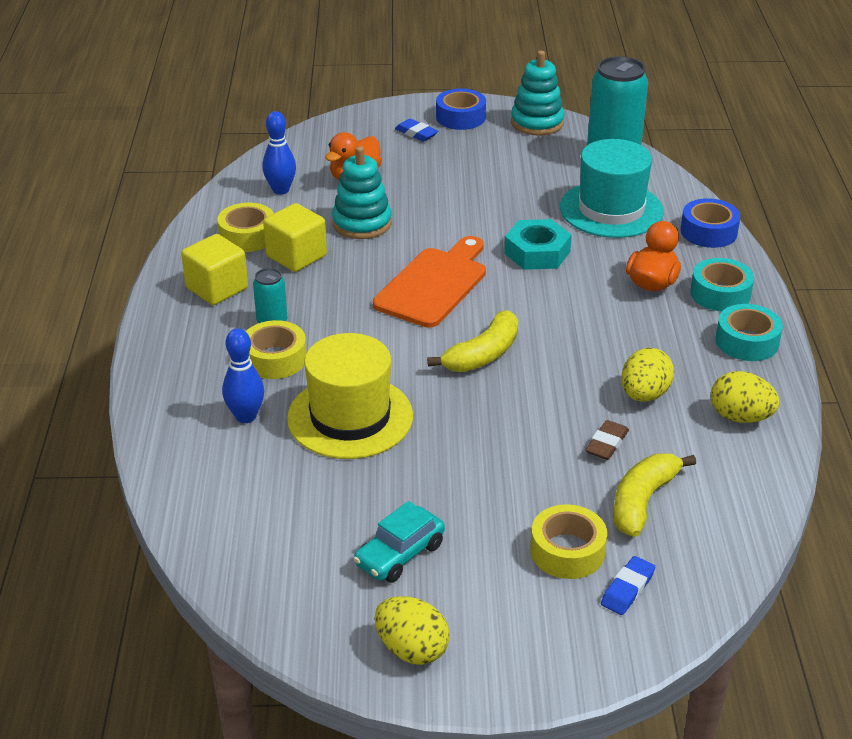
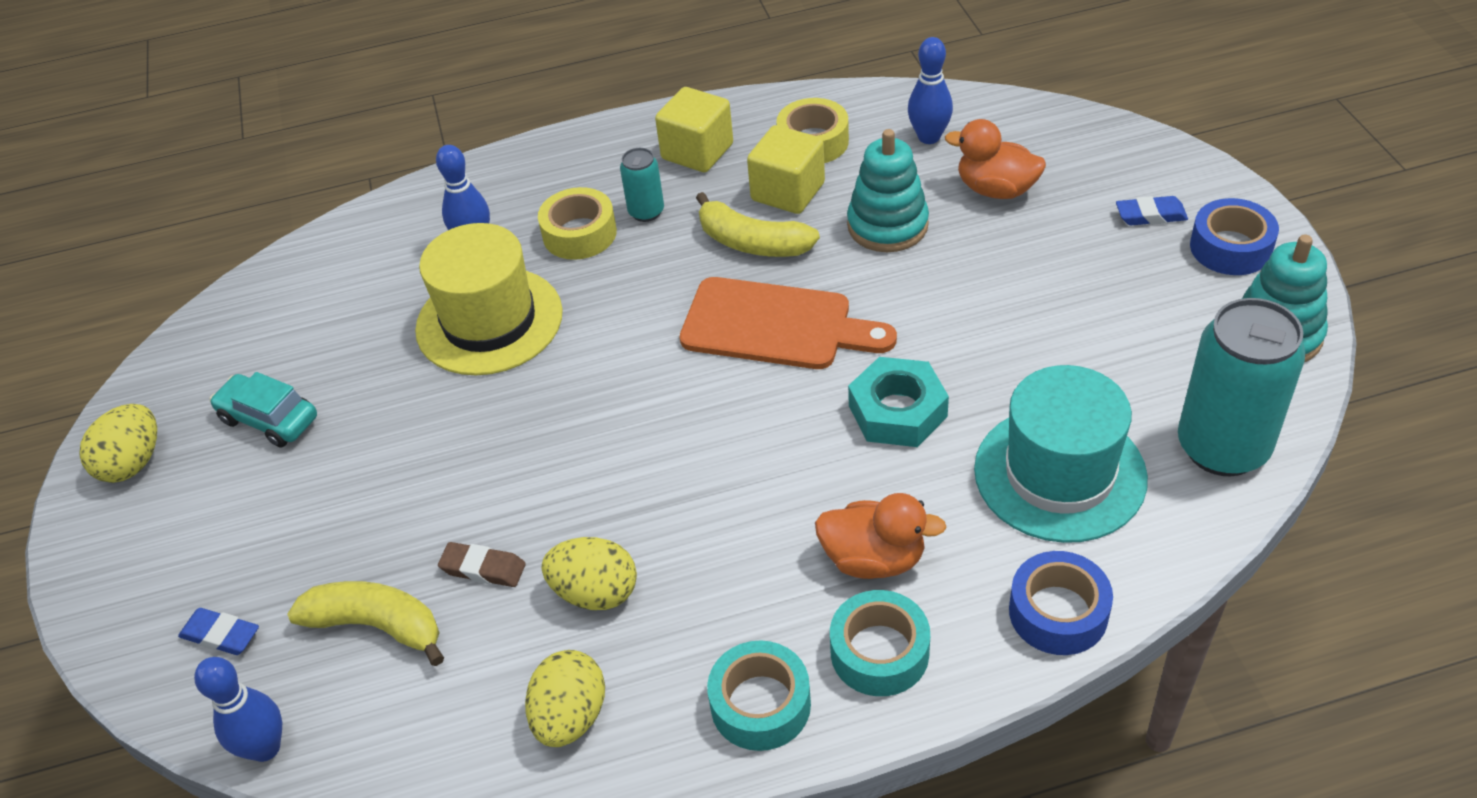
camera: 80 degrees right, 10 degrees up
blue eraser [395,119,438,141] -> blue eraser turned 60 degrees clockwise [1116,196,1188,225]
yellow banana [427,310,518,372] -> yellow banana moved to [696,192,820,257]
yellow tape [530,504,607,579] -> none
none -> blue bowling pin [194,657,282,762]

